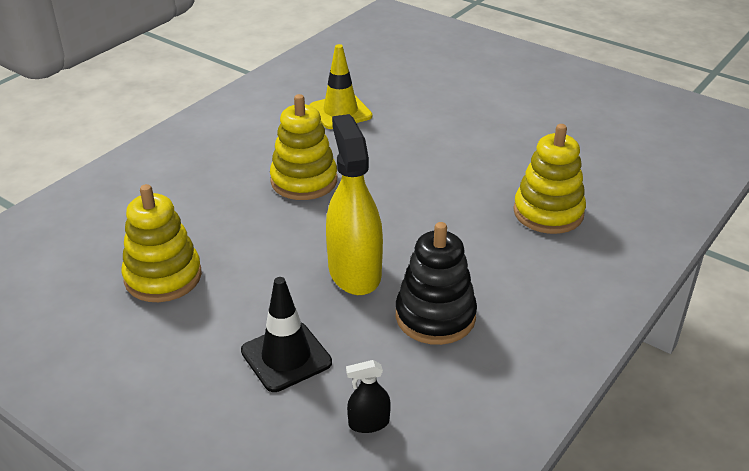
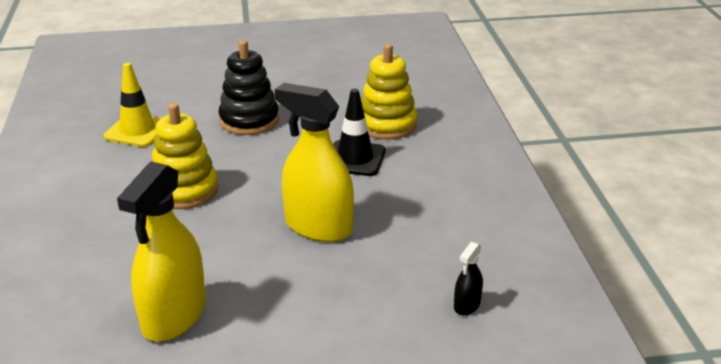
camera: 45 degrees left, 5 degrees down
yellow stacking toy [122,184,202,302] -> yellow spray bottle [117,162,206,342]
black traffic cone [241,277,332,392] -> black traffic cone moved to [333,89,386,176]
black stacking toy [396,222,477,345] -> black stacking toy moved to [219,40,279,135]

